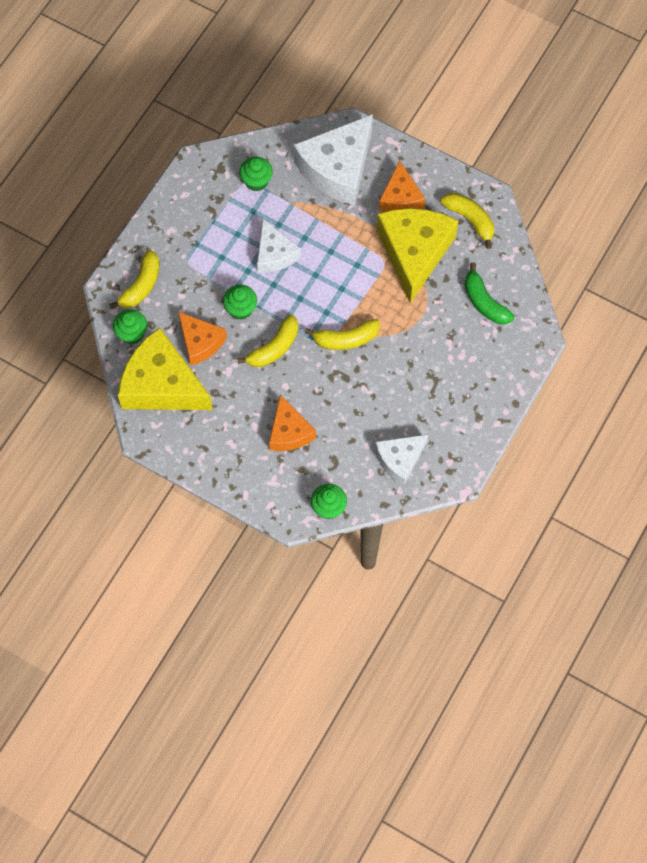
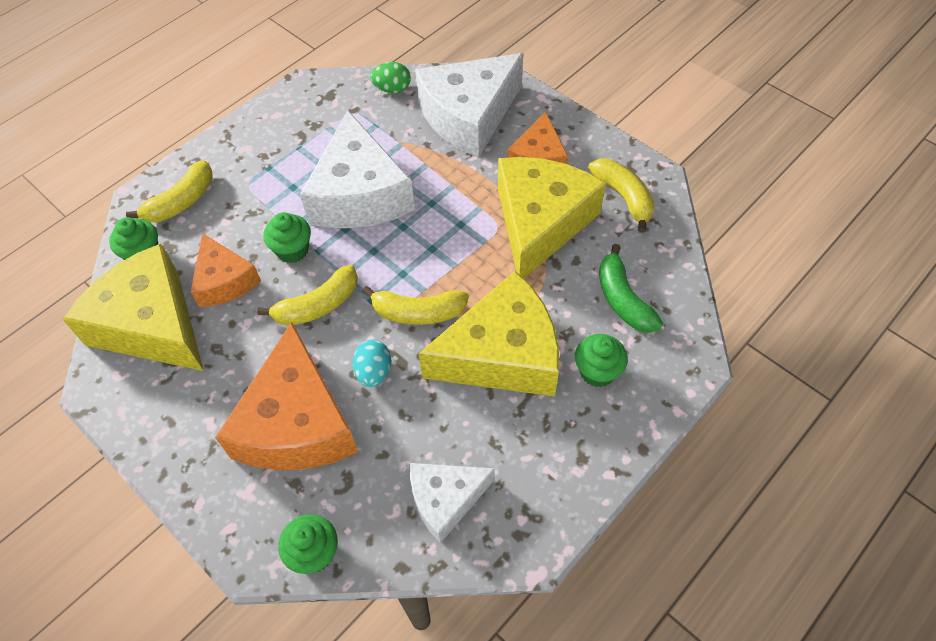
camera: 15 degrees right, 10 degrees down
green cupcake [239,157,273,191] -> green cupcake moved to [575,334,628,387]
white cheese [257,219,301,273] -> white cheese [300,111,415,228], size x1.74
orange cheese [269,395,316,451] -> orange cheese [215,322,358,470], size x1.74
none -> turquoise egg [353,340,391,387]
none -> green egg [370,62,411,93]
none -> yellow cheese [419,271,559,397]

